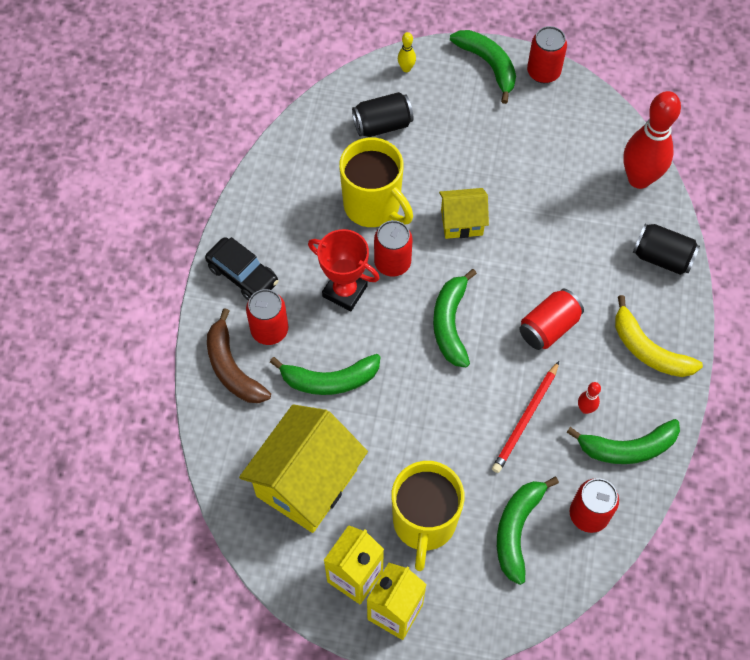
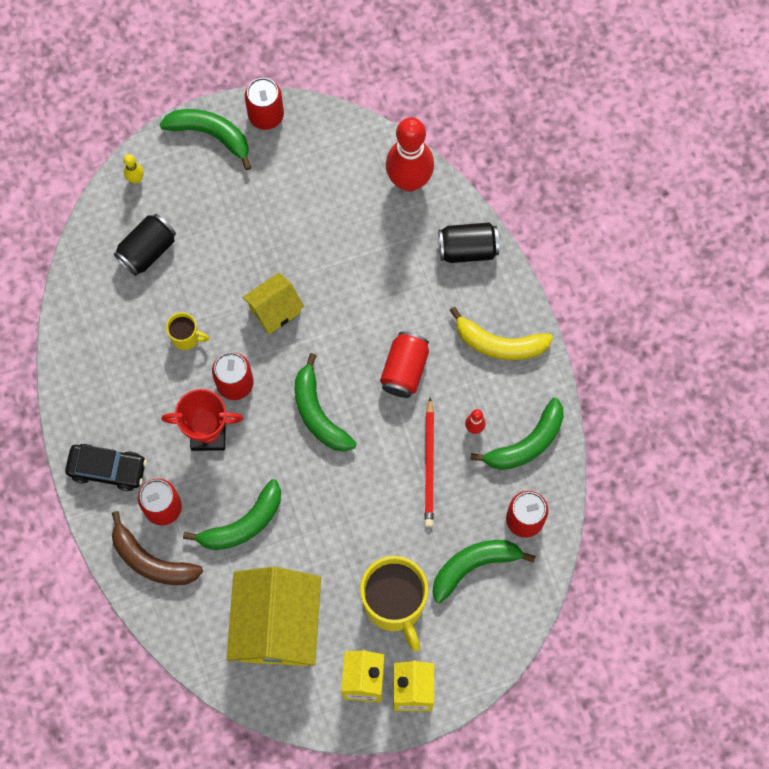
camera: 30 degrees left, 10 degrees up
yellow mug [339,138,413,227] -> yellow mug [166,312,209,350], size x0.48
green banana [497,477,559,585] -> green banana turned 75 degrees clockwise [432,540,536,603]

